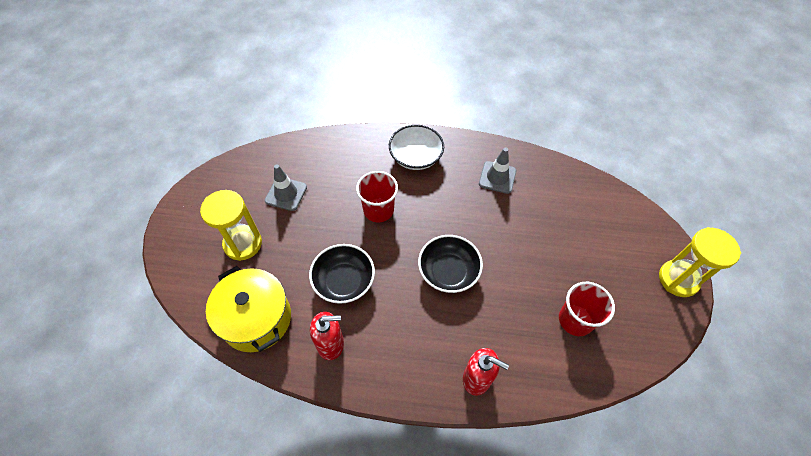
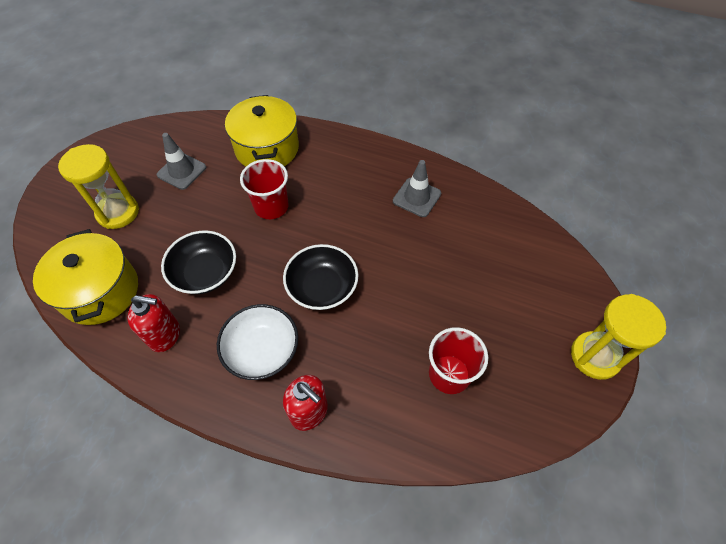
camera: 15 degrees right, 0 degrees up
white bowl [389,125,444,170] -> white bowl moved to [217,304,298,380]
none -> yellow pot [225,95,299,167]

